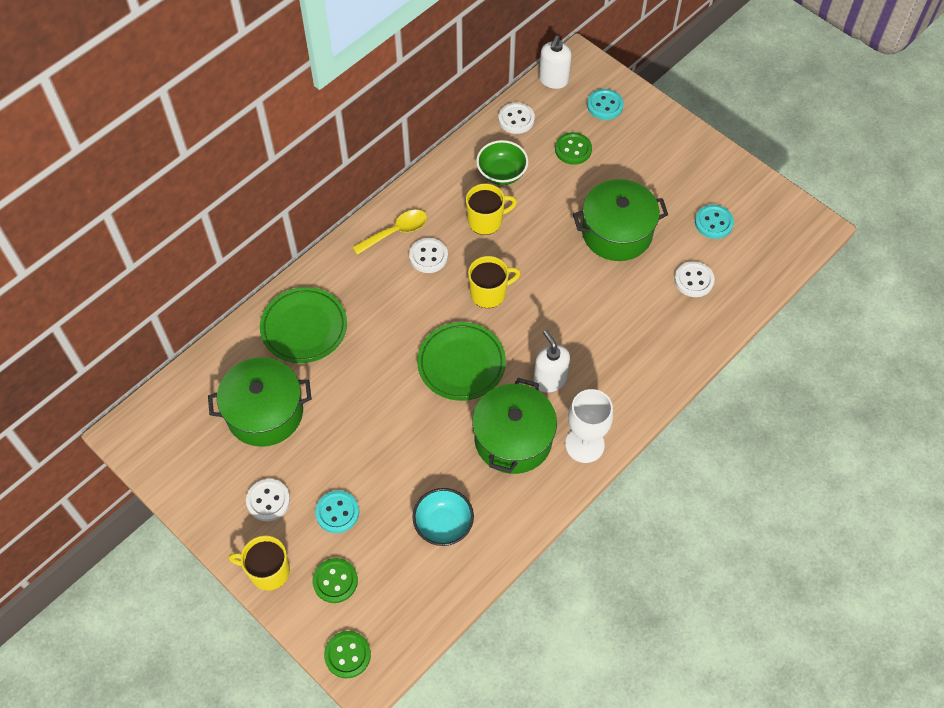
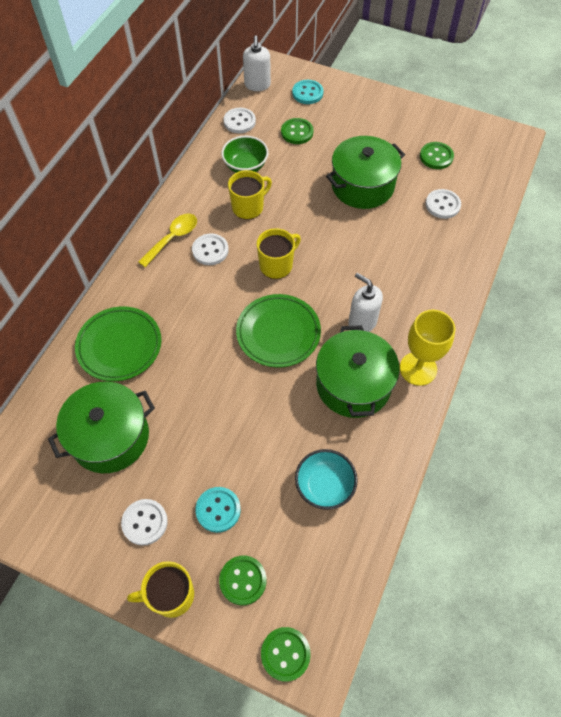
camera: 20 degrees left, 0 degrees up
white goblet [565,389,613,463] -> yellow goblet [400,310,455,386]
turquoise button [695,204,734,239] -> green button [420,142,454,169]

